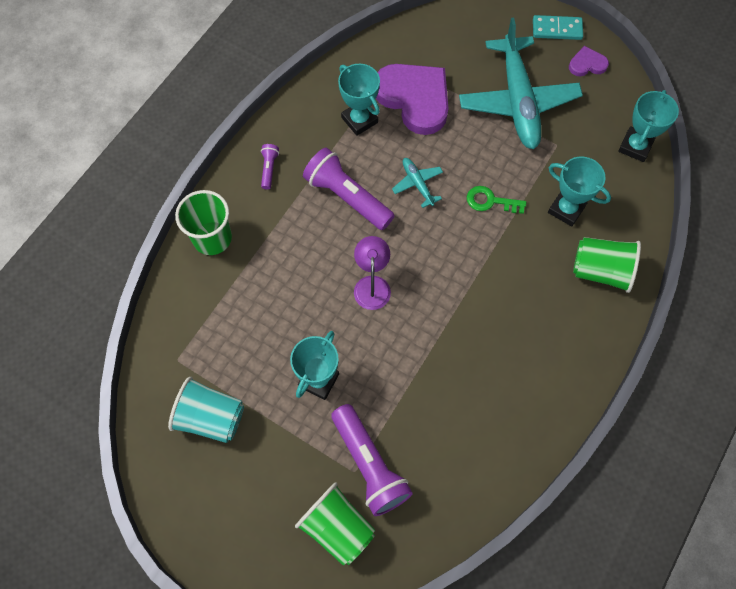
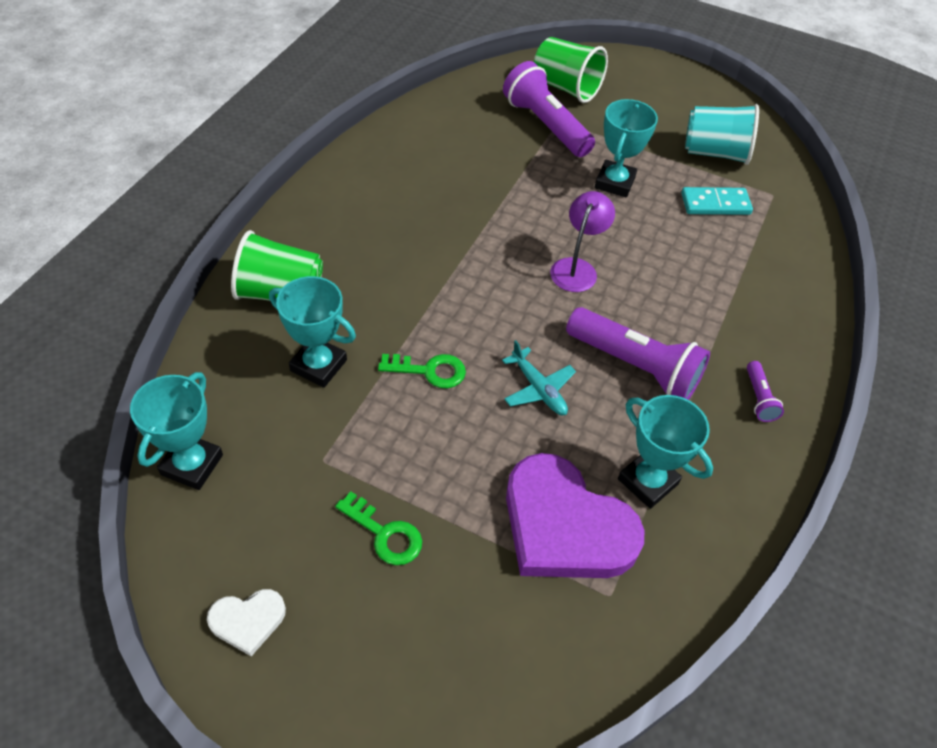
camera: 170 degrees right, 15 degrees down
green cup [175,190,232,255] -> none
purple lamp [354,236,391,310] -> purple lamp turned 150 degrees counterclockwise [550,191,615,292]
turquoise plane [459,18,583,149] -> green key [335,491,422,565]
turquoise domino [533,15,583,40] -> turquoise domino moved to [681,187,753,215]
purple heart [569,46,609,76] -> white heart [207,589,286,656]

